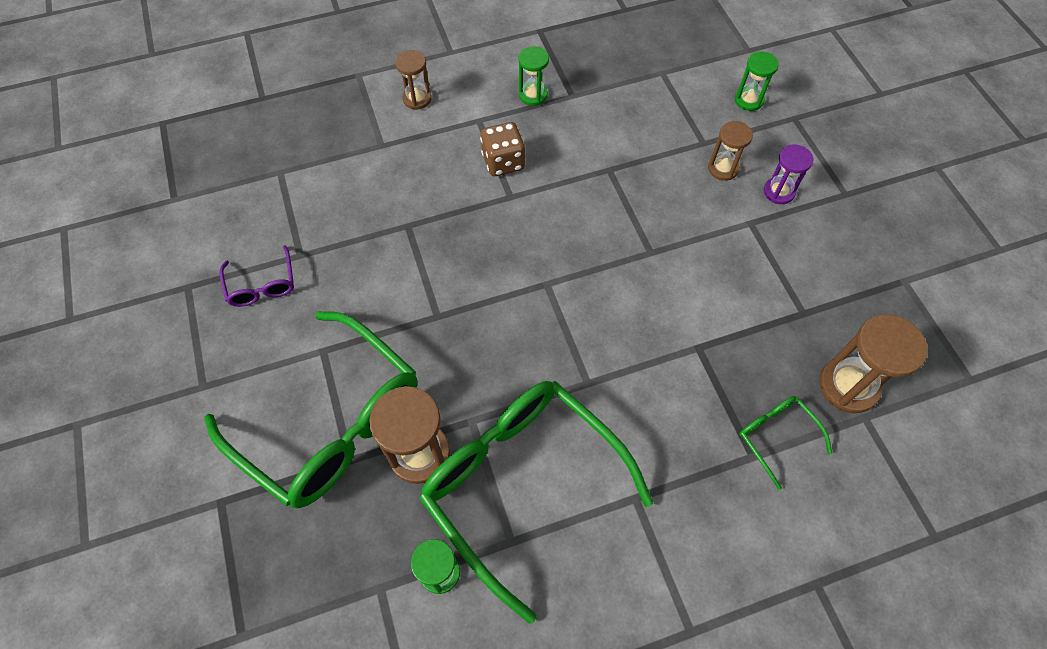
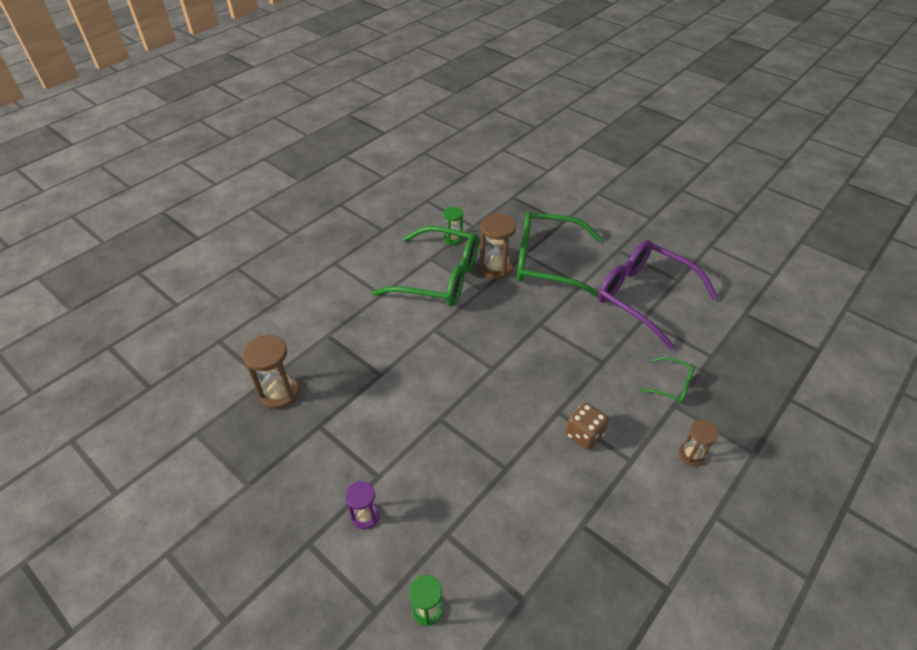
camera: 150 degrees right, 15 degrees down
purple glasses [219,245,294,307] -> purple glasses [598,240,718,350], size x2.32
green hourglass [519,46,549,106] -> none
brown hourglass [708,121,753,181] -> none
green glasses [739,396,832,490] -> green glasses moved to [639,357,695,404]

